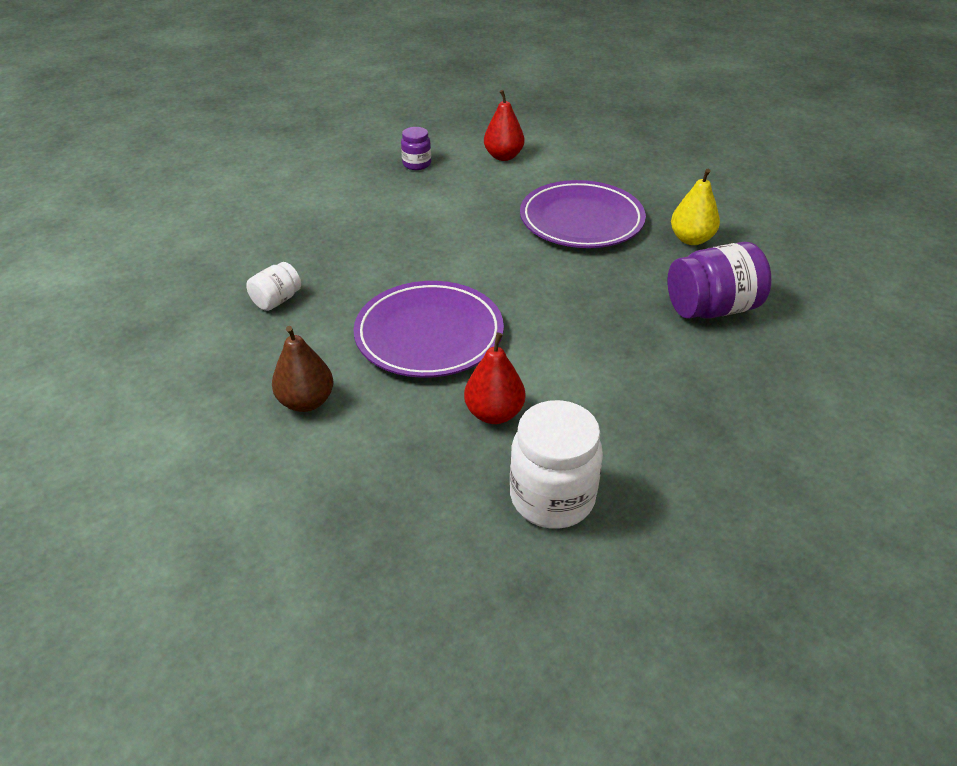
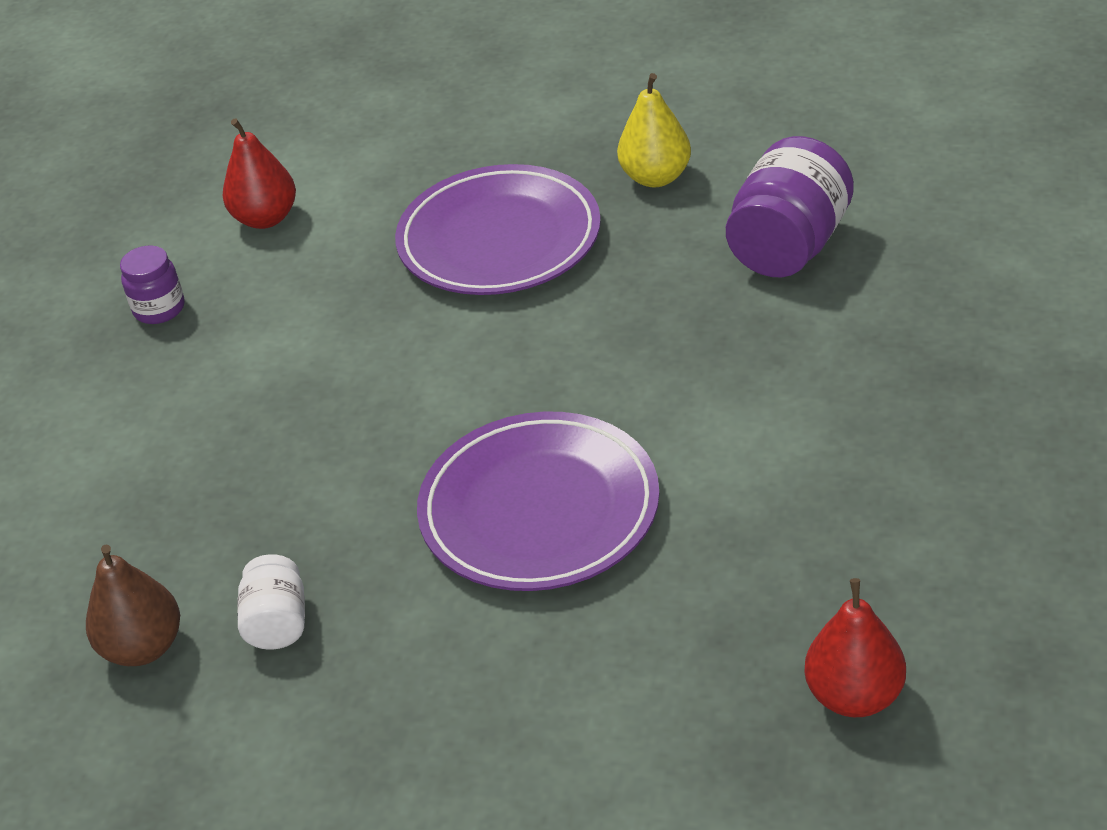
camera: 40 degrees left, 0 degrees up
brown pear [272,326,333,412] -> brown pear moved to [86,544,180,666]
red pear [464,332,525,424] -> red pear moved to [804,578,906,717]
white jar [510,400,603,529] -> none

